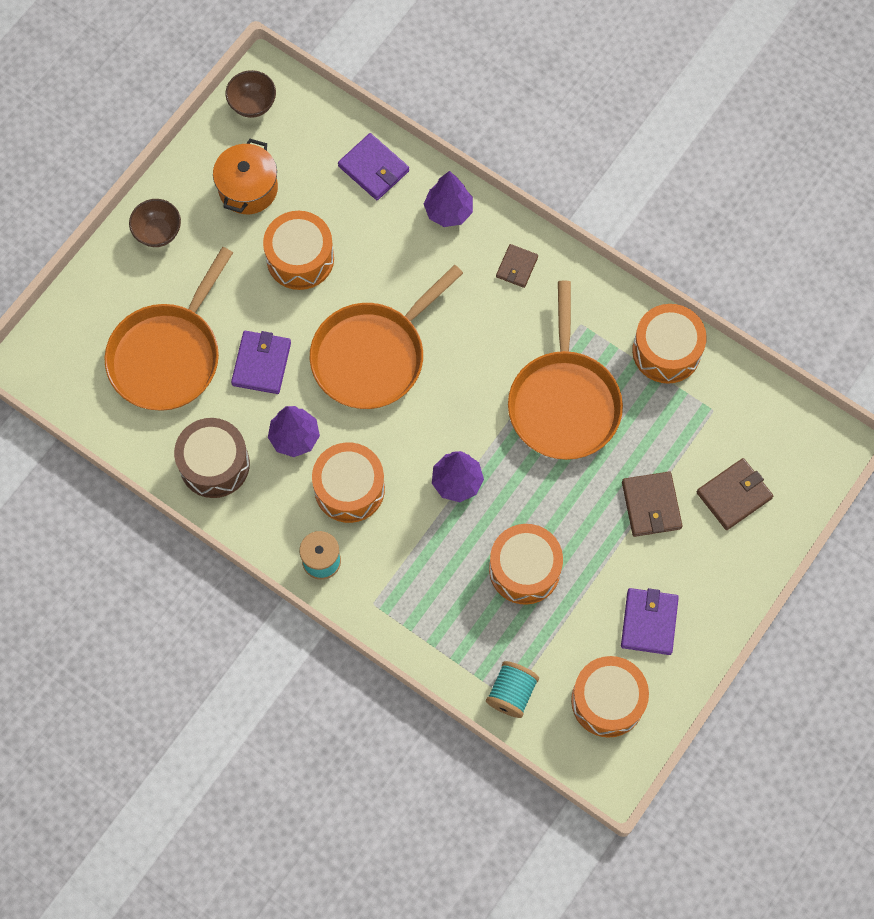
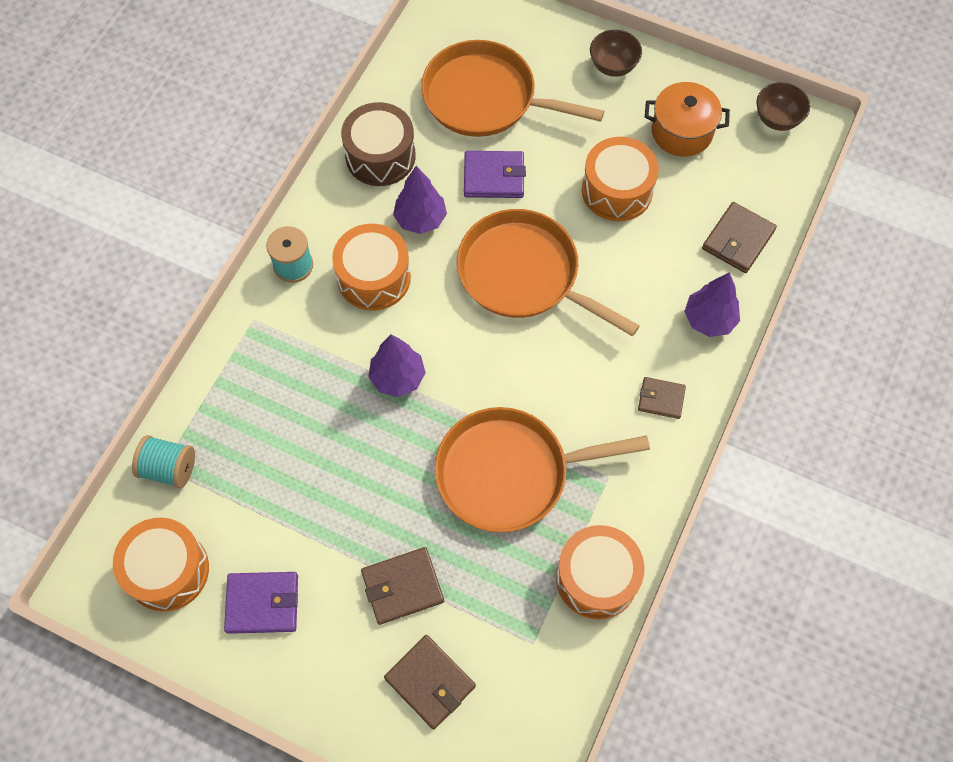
camera: 80 degrees right, 5 degrees down
purple wallet [338,133,409,200] -> brown wallet [702,202,777,273]
orange drum [489,524,563,605] -> none

